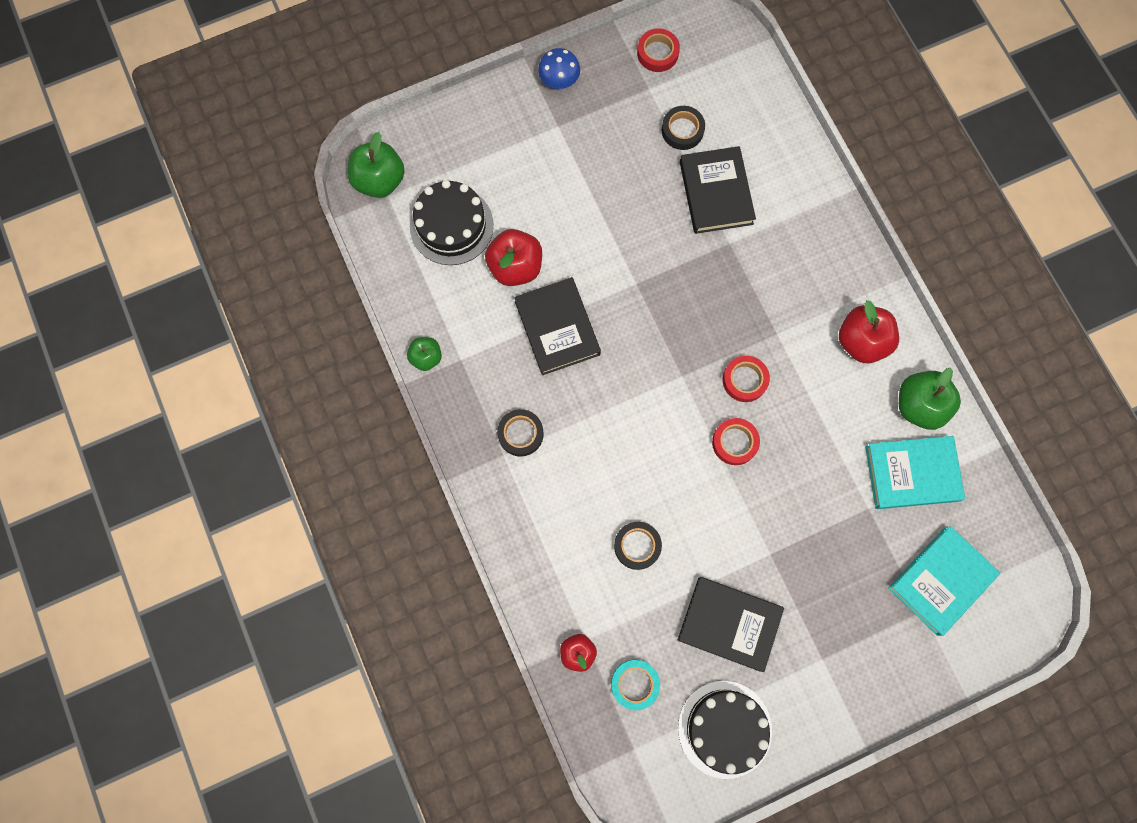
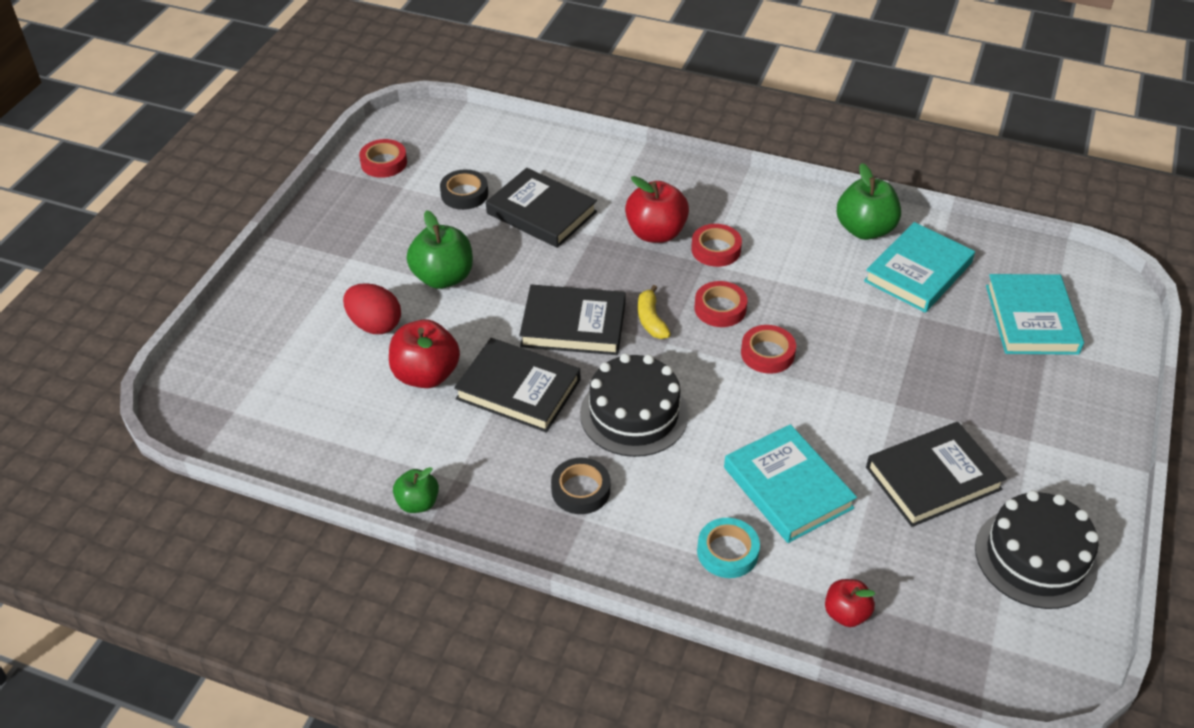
camera: 45 degrees left, 30 degrees down
green apple [348,132,405,198] -> green apple moved to [407,210,473,289]
black cake [410,180,494,265] -> black cake moved to [580,353,688,457]
blue mushroom [538,48,580,89] -> none
turquoise tape [611,660,660,710] -> turquoise tape moved to [697,518,760,578]
black tape [614,522,662,570] -> turquoise book [724,424,857,543]
red apple [839,300,899,363] -> red apple moved to [625,176,689,243]
none -> red egg [343,283,401,334]
none -> black book [519,285,626,355]
none -> yellow banana [638,285,671,339]
none -> red tape [691,224,742,267]

